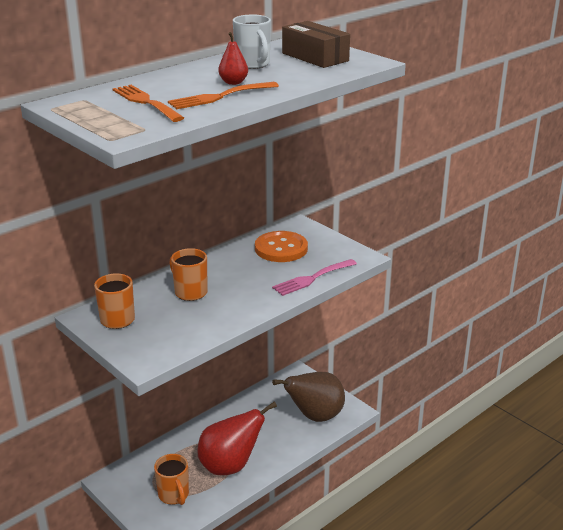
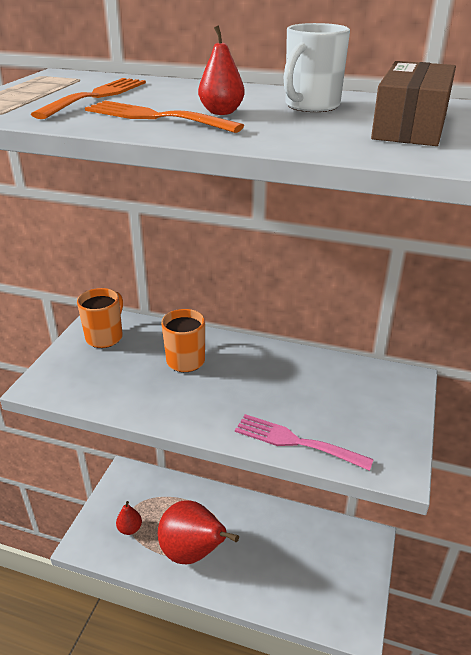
camera: 60 degrees right, 5 degrees up
orange mug [154,454,189,505] -> red pear [116,501,142,535]
orange button [255,231,308,262] -> none
brown pear [272,372,345,422] -> none

